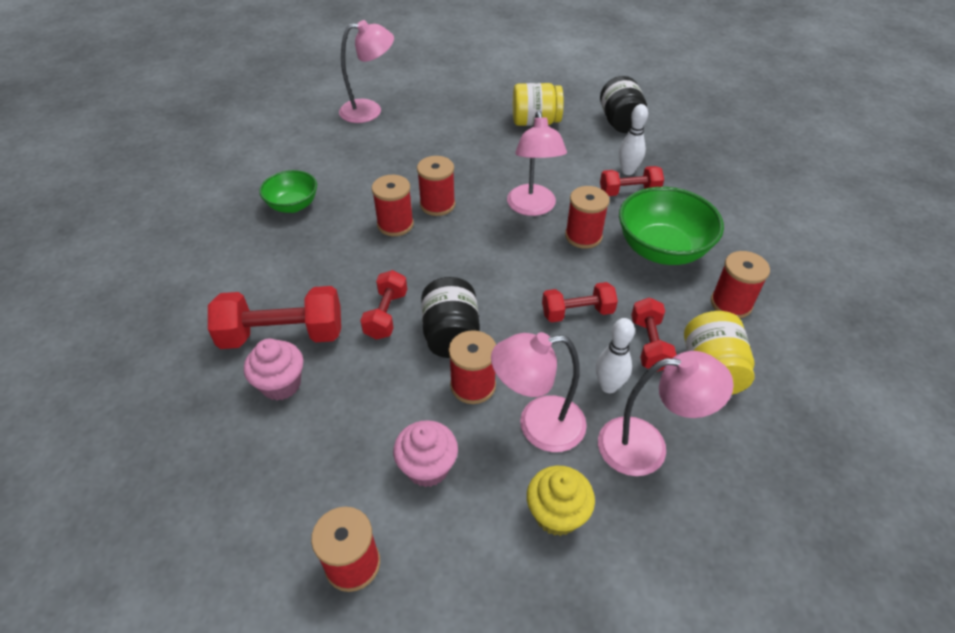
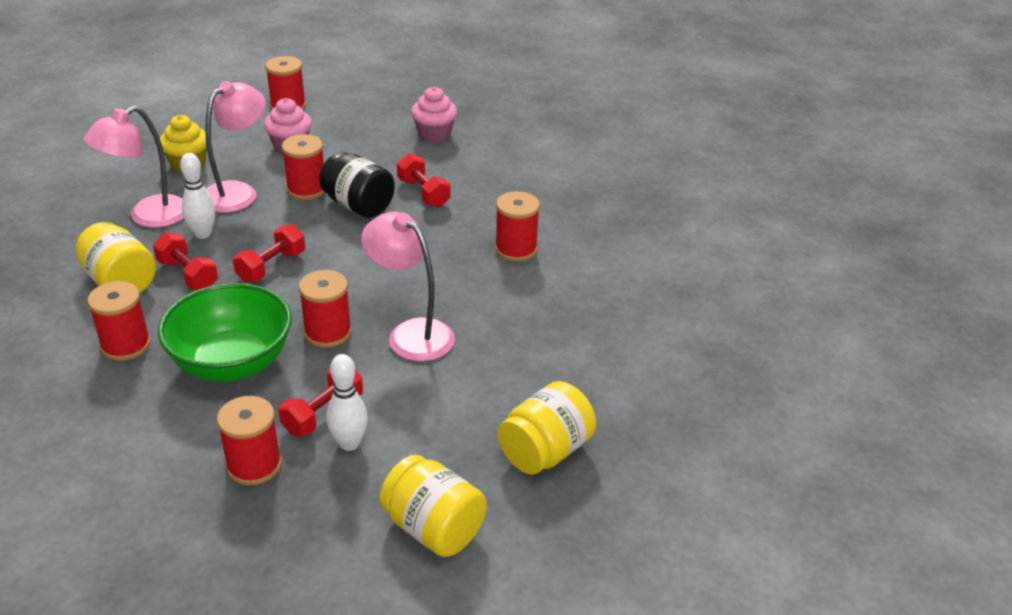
camera: 135 degrees right, 10 degrees down
red dumbbell [208,286,341,349] -> none
green bowl [259,170,317,213] -> none
pink lamp [339,20,394,123] -> none
red spool [417,156,455,216] -> red spool moved to [217,396,282,485]
black jar [600,76,647,133] -> yellow jar [379,455,487,557]

